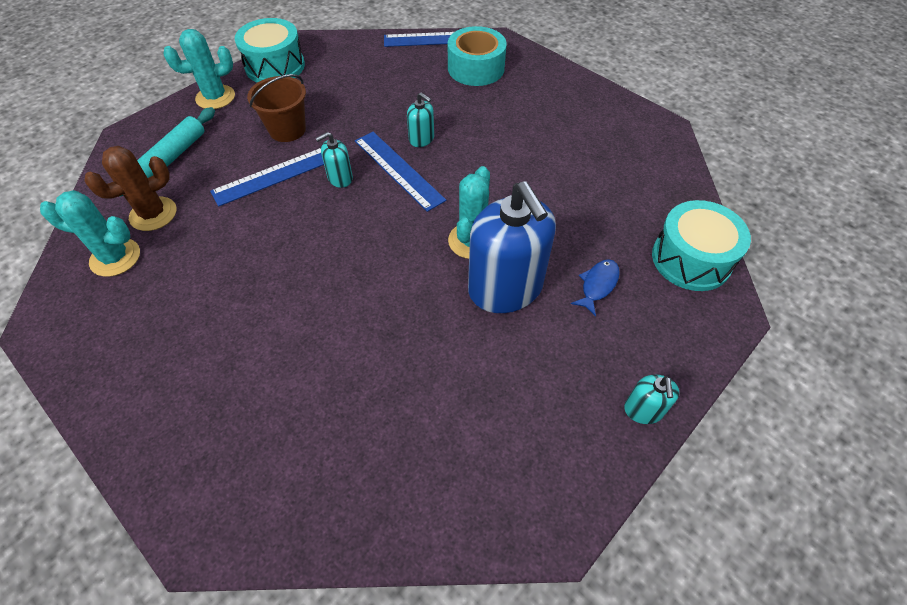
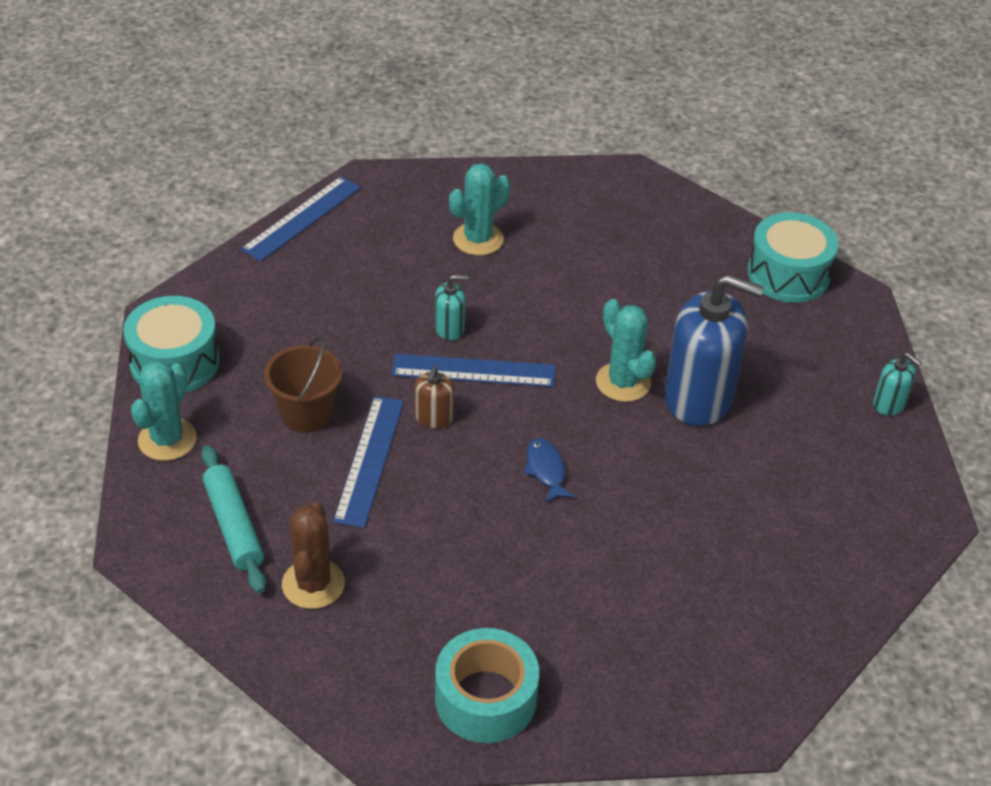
camera: 50 degrees left, 10 degrees down
turquoise cactus [40,190,140,277] -> turquoise cactus moved to [449,163,510,256]
turquoise soap dispenser [315,132,353,188] -> brown soap dispenser [414,366,454,428]
turquoise tape [448,26,507,86] -> turquoise tape moved to [435,628,539,743]
blue fish [571,259,620,316] -> blue fish moved to [524,438,575,503]

